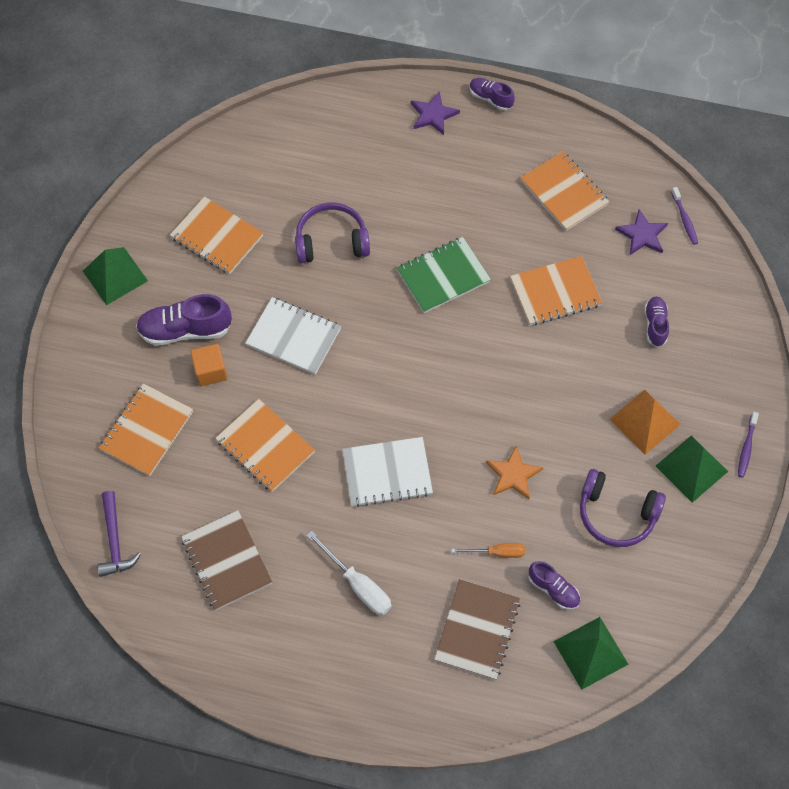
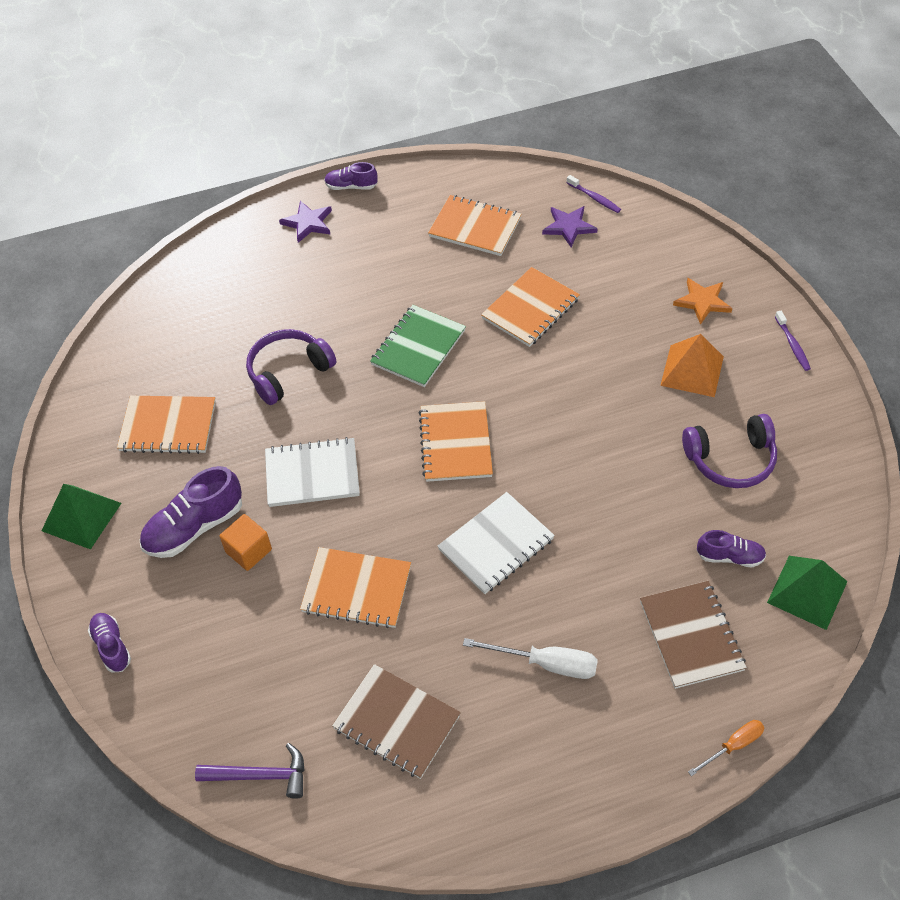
camera: 30 degrees left, 10 degrees down
purple hammer [98,491,141,577] -> purple hammer turned 45 degrees counterclockwise [195,743,305,799]
orange notebook [99,383,193,476] -> orange notebook moved to [419,401,493,482]
orange screwdriver [451,543,525,558] -> orange screwdriver moved to [688,720,765,776]
orange star [486,445,543,500] -> orange star moved to [673,278,732,325]
purple shoe [644,296,669,347] -> purple shoe moved to [88,613,131,673]
green pyramid [656,435,728,503] -> none

